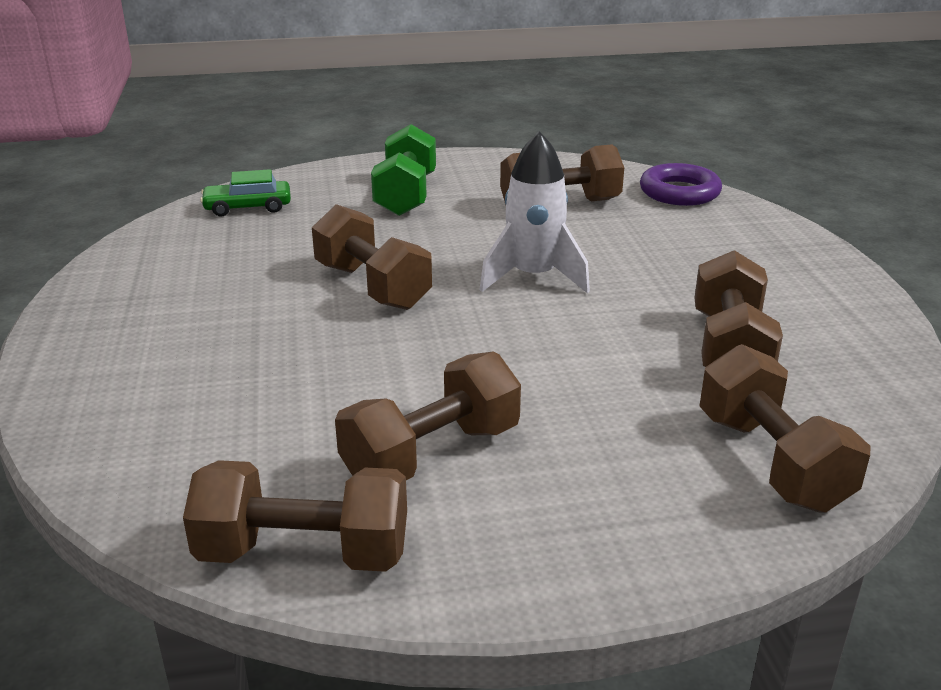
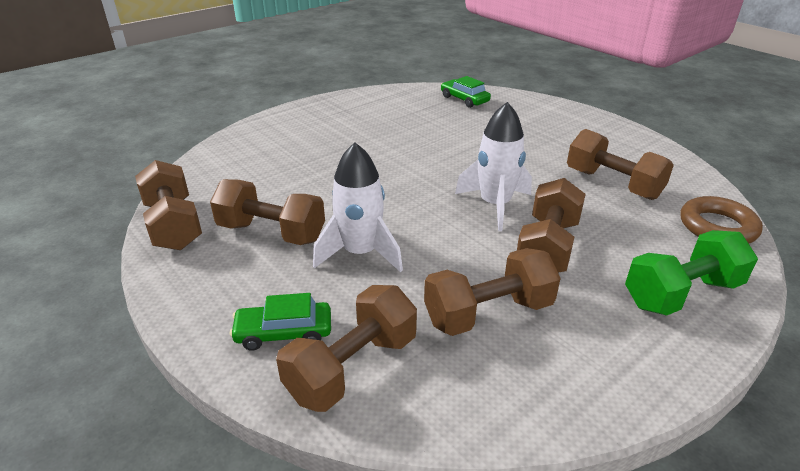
camera: 60 degrees right, 5 degrees up
brown dumbbell [312,204,432,310] -> brown dumbbell moved to [517,178,586,273]
green dumbbell [371,124,436,216] -> green dumbbell moved to [625,230,758,316]
purple ring [640,163,722,206] -> brown ring [681,196,763,244]
none -> green car [230,293,331,351]
none -> white rocket [313,142,403,272]

